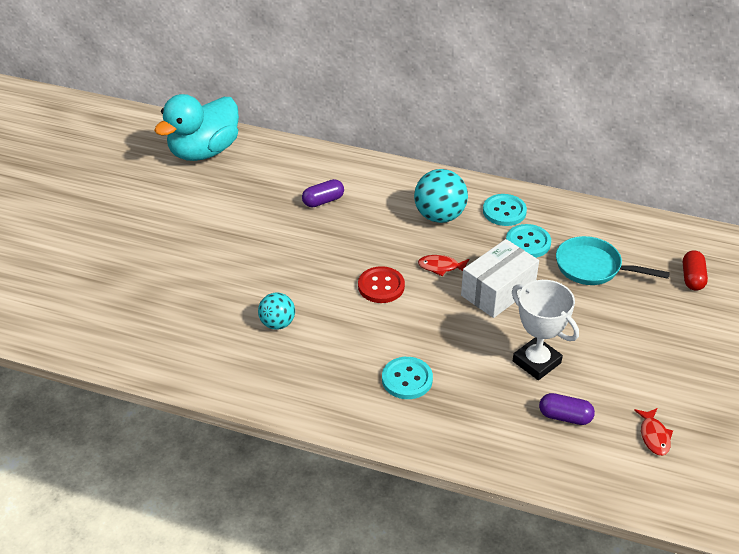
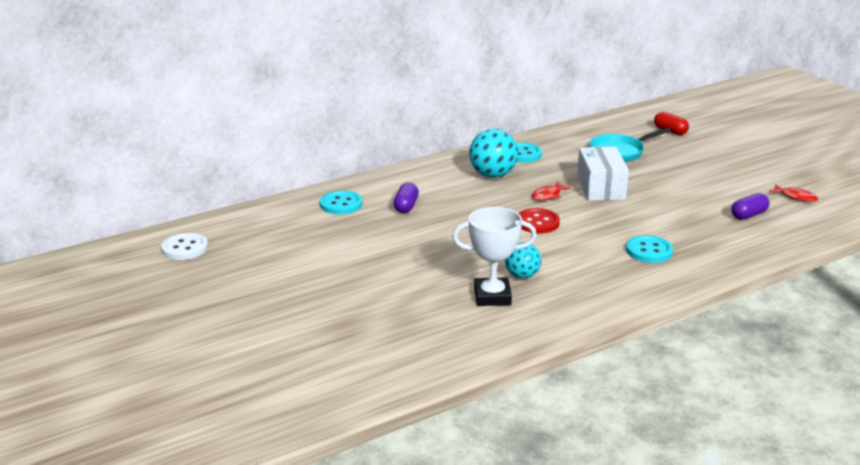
camera: 50 degrees left, 15 degrees down
turquoise duck [154,94,239,161] -> none
turquoise button [506,224,551,258] -> turquoise button moved to [320,191,362,214]
white trophy [512,280,579,380] -> white trophy moved to [453,207,537,306]
none -> white button [161,233,208,260]

